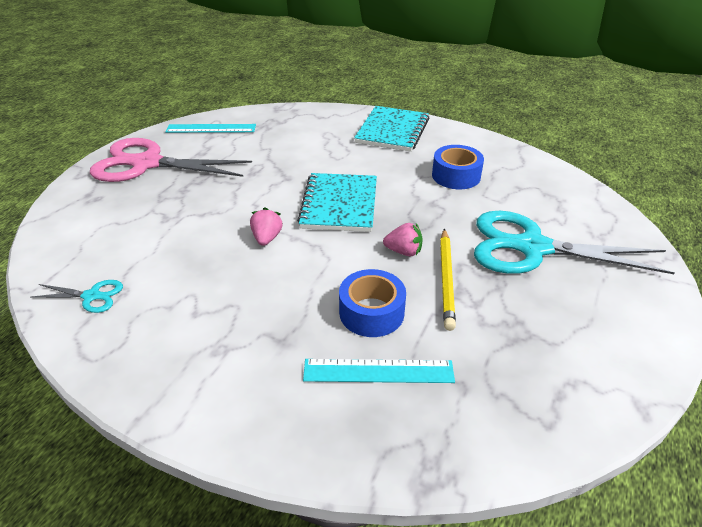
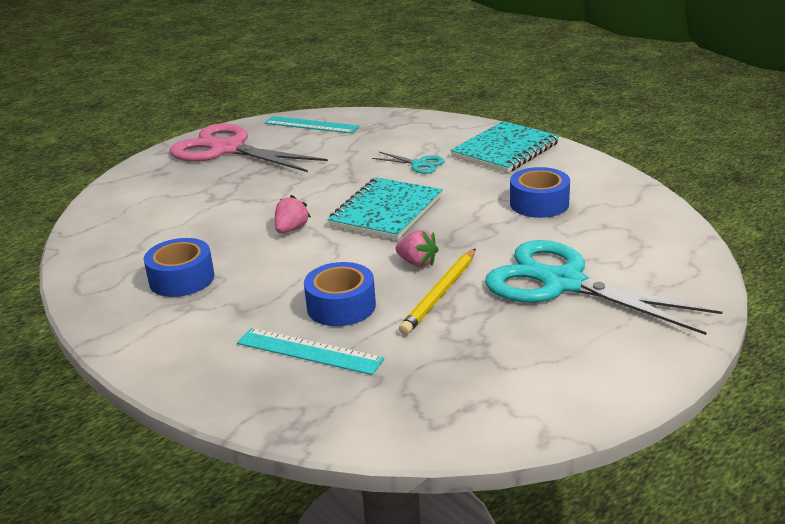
camera: 25 degrees right, 10 degrees down
turquoise scissors [30,280,123,313] -> turquoise scissors moved to [372,152,445,174]
none -> blue tape [143,238,214,297]

